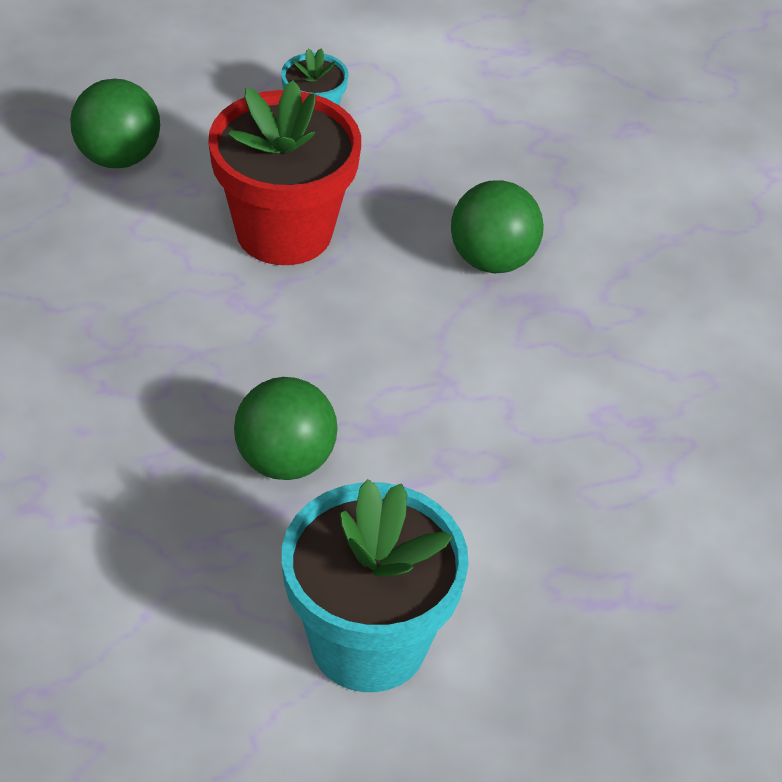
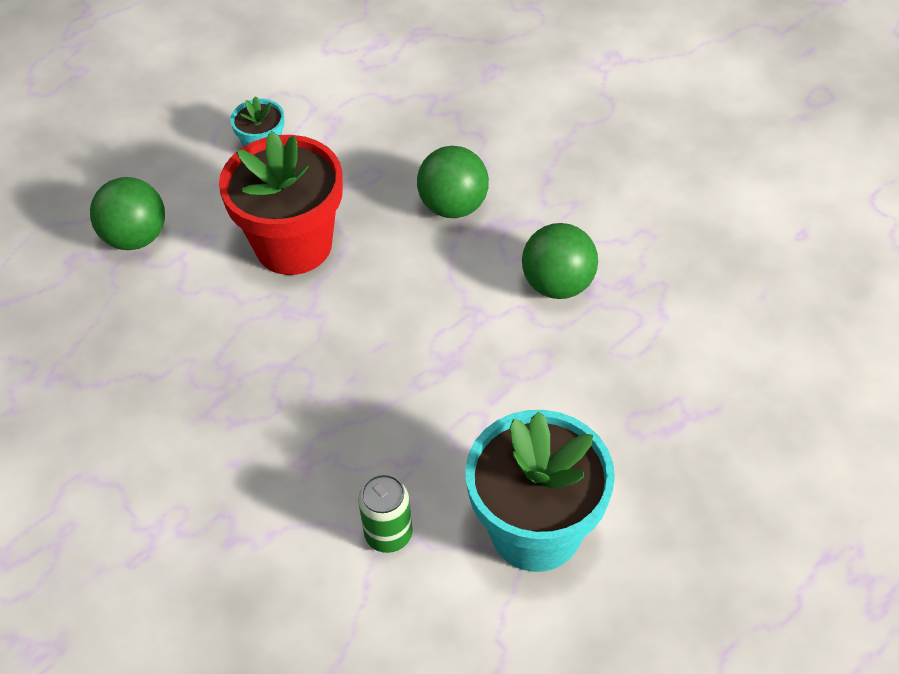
camera: 20 degrees left, 5 degrees up
green ball [234,377,338,480] -> green ball moved to [522,223,598,299]
none -> green can [358,474,413,553]

